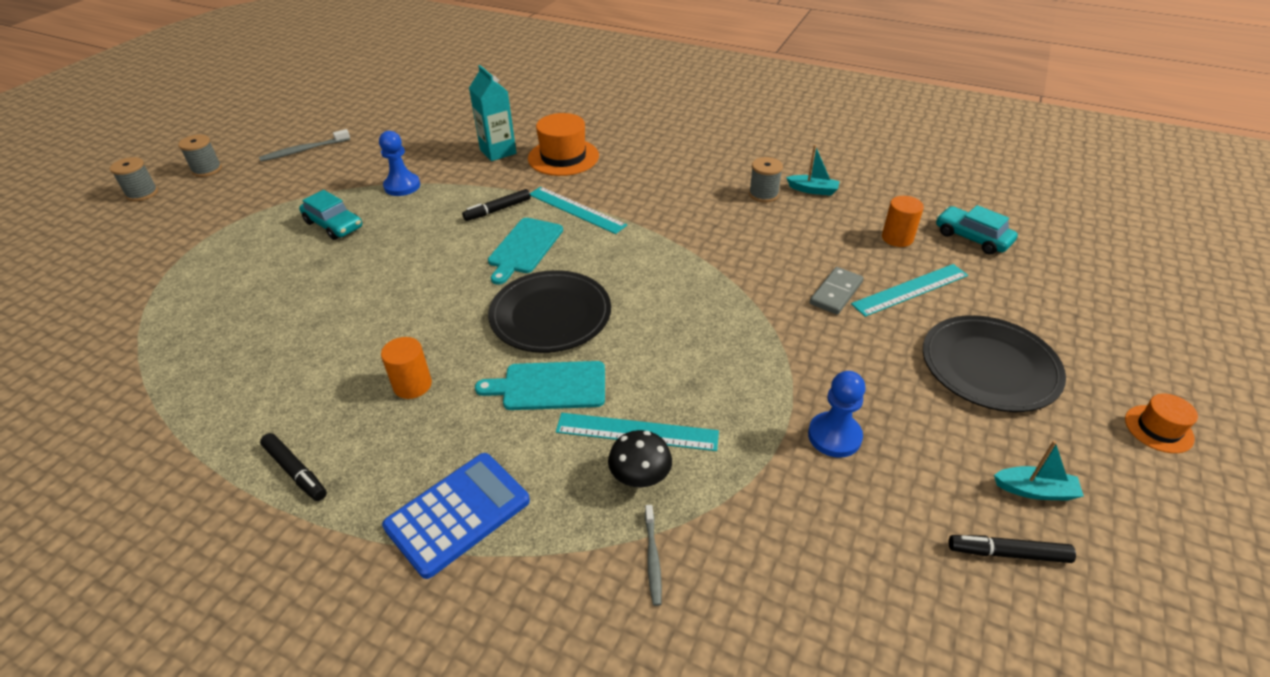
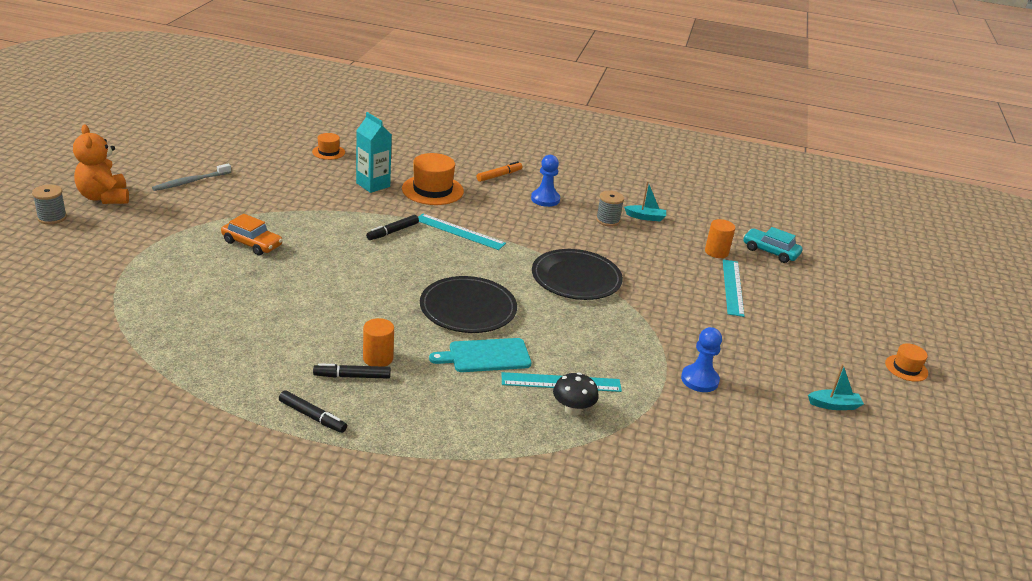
camera: 15 degrees left, 10 degrees down
grey spool [178,134,222,177] -> orange teddy bear [73,124,129,204]
turquoise car [299,190,362,240] -> orange car [221,214,283,255]
blue pawn [379,131,420,196] -> blue pawn moved to [531,155,560,207]
blue calculator [382,453,530,579] -> none
turquoise cutting board [488,218,563,285] -> none
grey toothbrush [645,505,662,606] -> none
grey domino [810,267,864,315] -> none
turquoise ruler [851,264,968,317] -> turquoise ruler turned 45 degrees counterclockwise [723,259,744,317]
black plate [923,315,1066,412] -> black plate moved to [532,249,623,300]
black marker [948,535,1076,563] -> black marker moved to [313,363,391,379]
none -> orange hat [312,133,345,160]
none -> orange marker [477,161,522,182]

